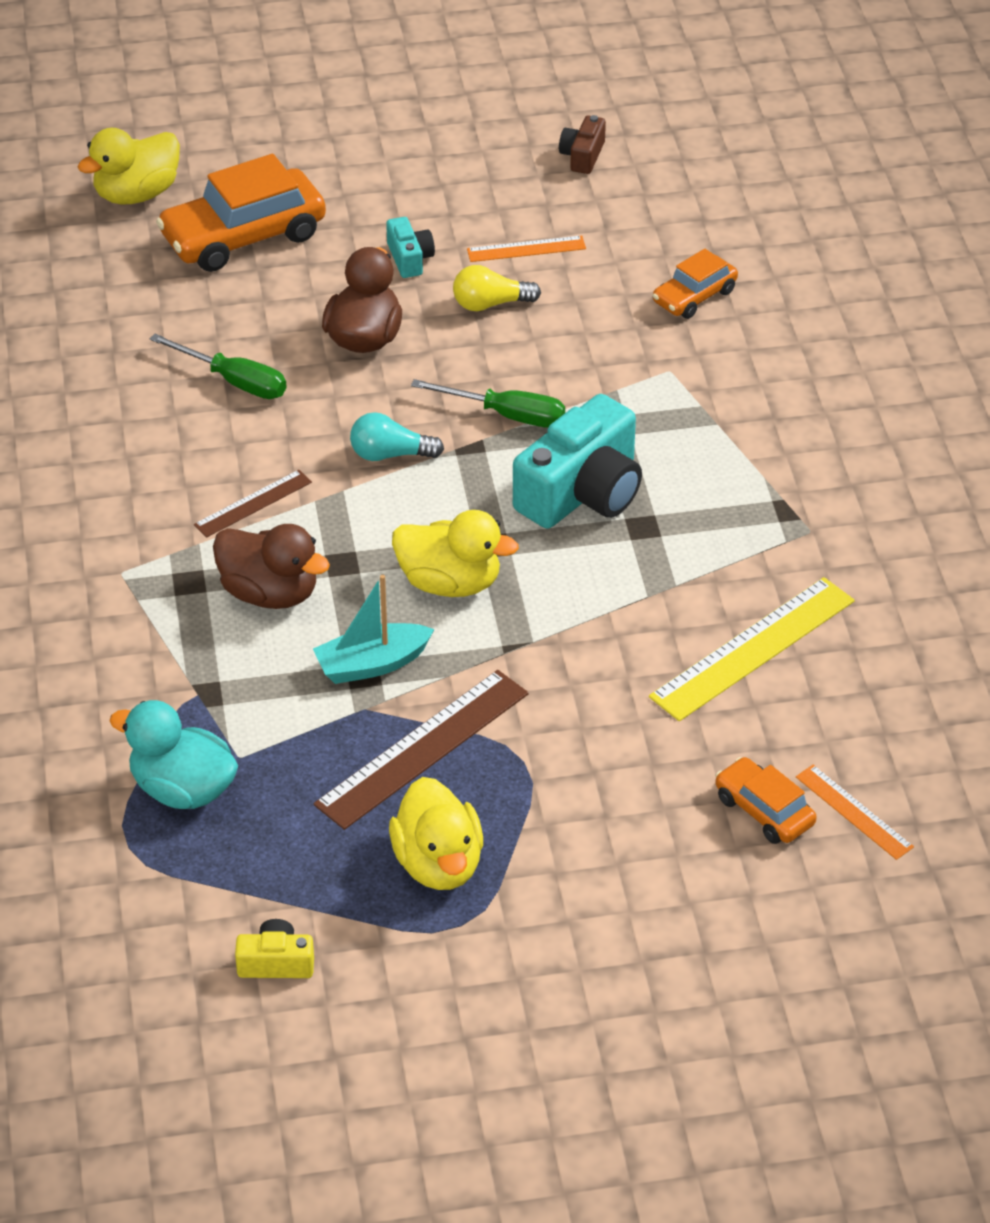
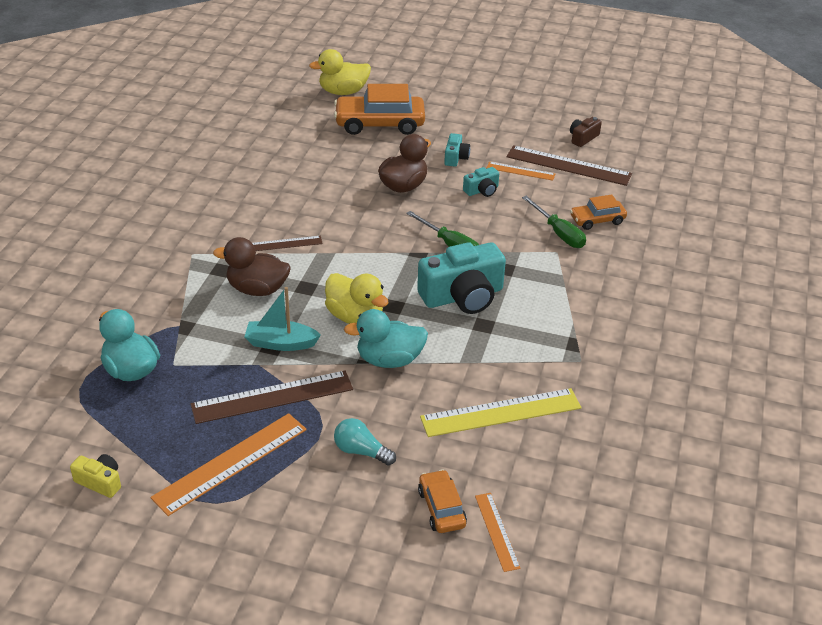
camera: 25 degrees right, 5 degrees down
green screwdriver [150,334,287,399] -> green screwdriver moved to [522,196,586,248]
brown duck [213,524,330,609] -> brown duck turned 135 degrees clockwise [213,237,290,296]
turquoise light bulb [350,412,444,461] -> turquoise light bulb moved to [334,418,396,466]
yellow duck [389,777,483,890] -> orange ruler [151,413,307,516]
yellow light bulb [453,265,541,311] -> turquoise camera [463,167,499,197]
none -> turquoise duck [344,309,428,368]
none -> brown ruler [507,145,632,186]

